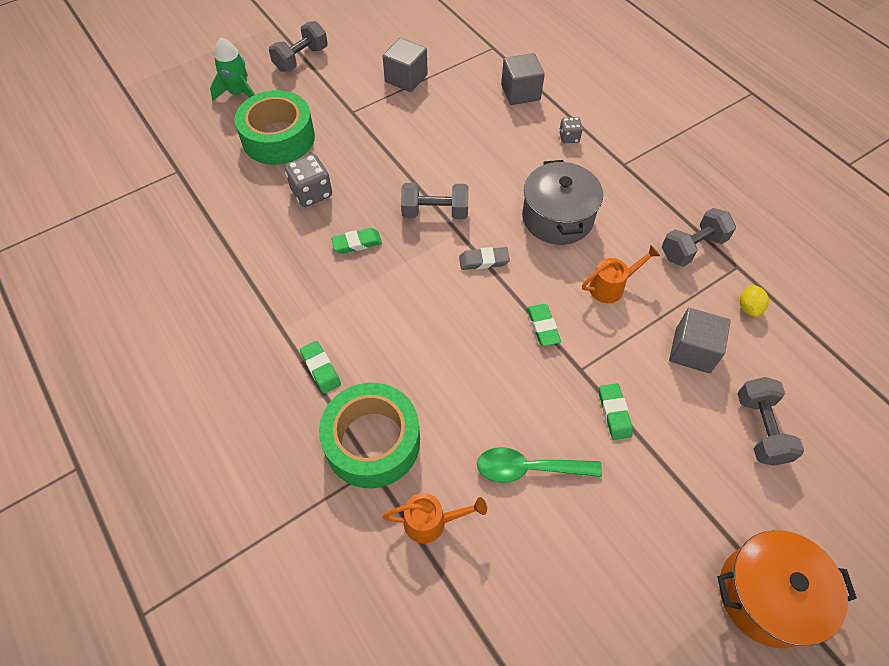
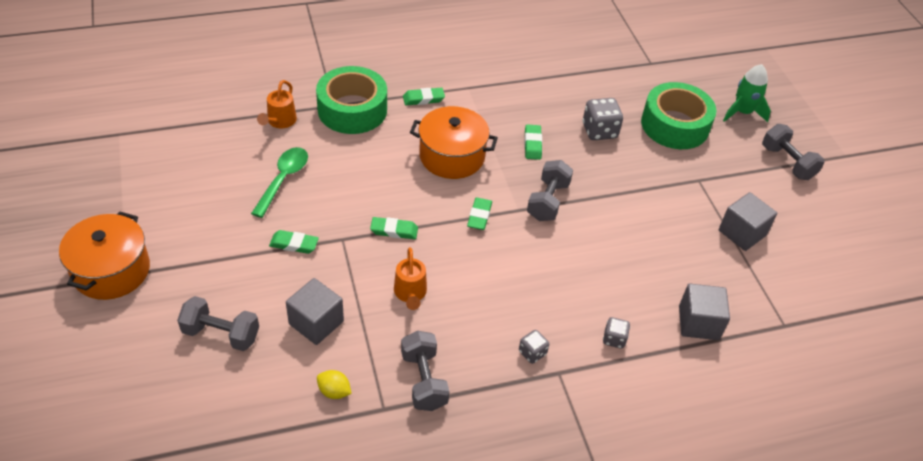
camera: 105 degrees right, 10 degrees down
grey eraser [459,247,510,270] -> green eraser [467,198,492,230]
grey pot [522,160,603,245] -> none
none -> orange pot [410,106,498,179]
none -> grey dice [519,330,549,364]

